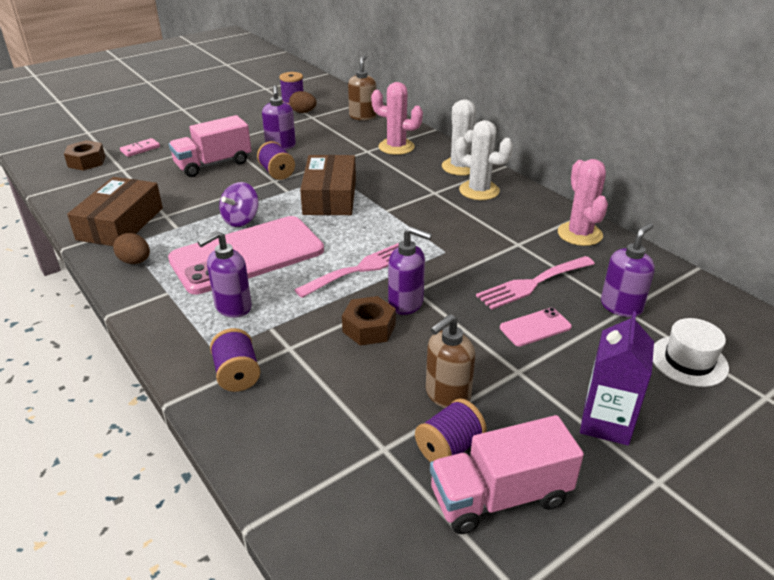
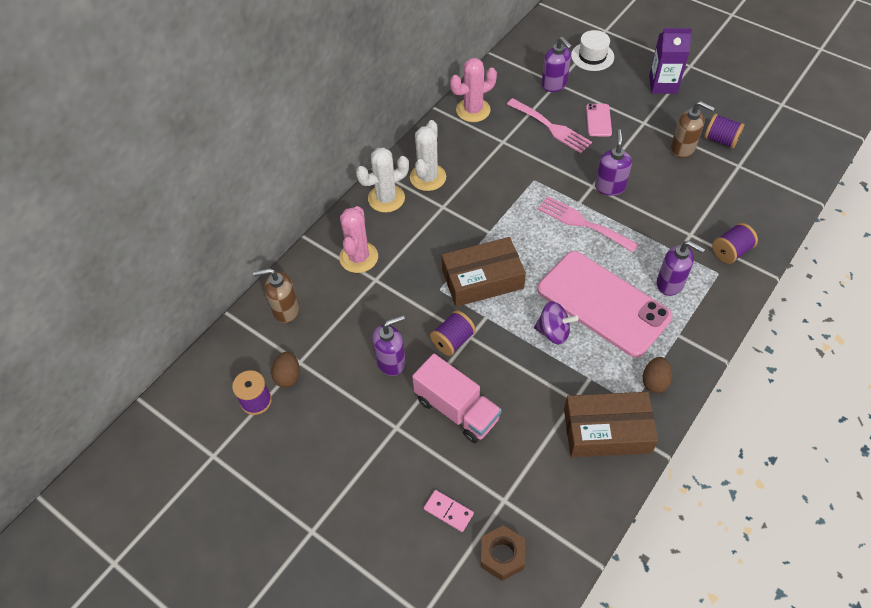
camera: 105 degrees left, 20 degrees up
brown nut [342,296,396,345] -> none
pink truck [430,415,584,534] -> none
pink phone [500,308,572,347] -> pink phone turned 45 degrees clockwise [586,104,612,136]
purple soap dispenser [601,223,655,317] -> purple soap dispenser turned 150 degrees counterclockwise [542,37,572,92]

